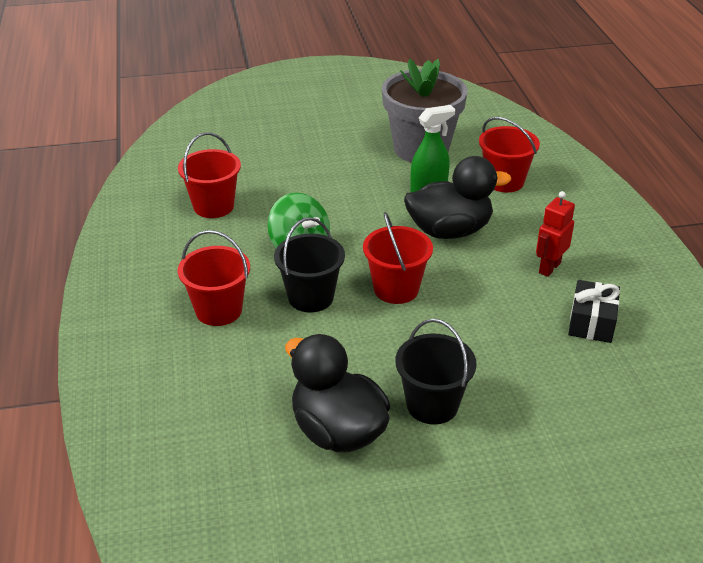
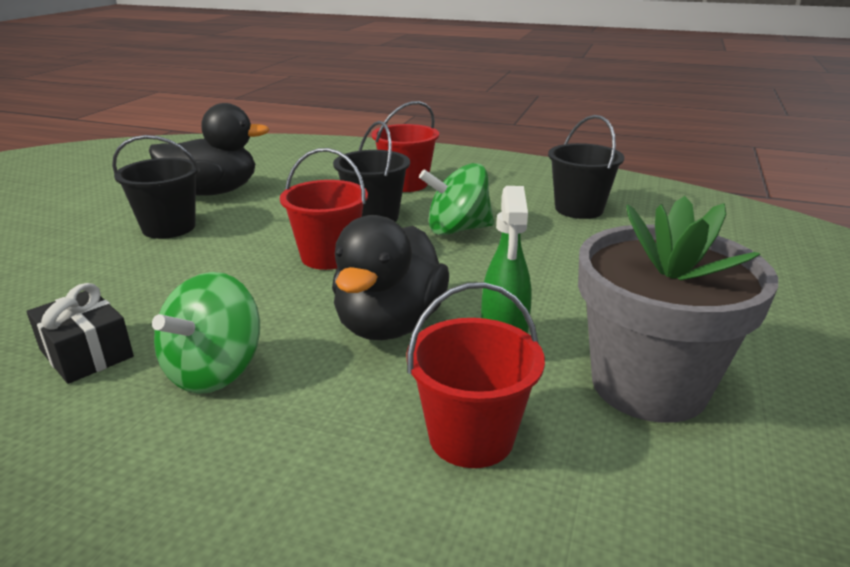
camera: 120 degrees right, 10 degrees down
red bucket [178,133,241,218] -> black bucket [548,115,624,219]
red robot [536,191,575,277] -> green spinning top [152,272,260,394]

